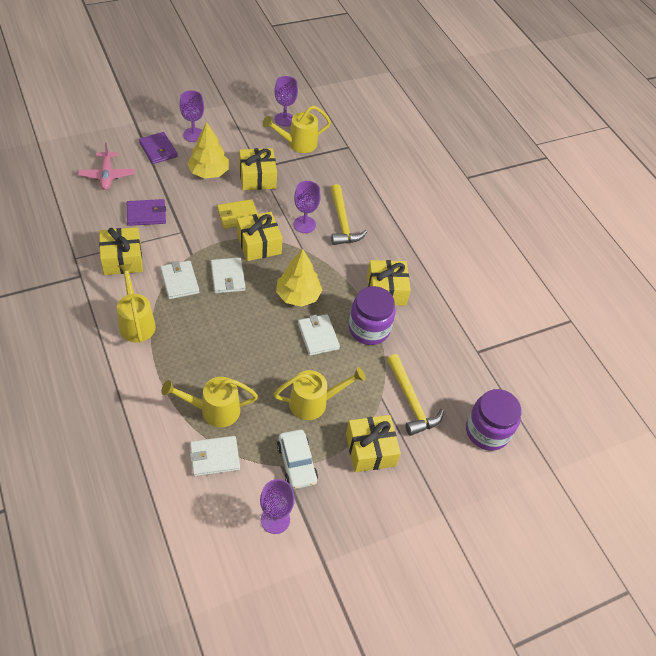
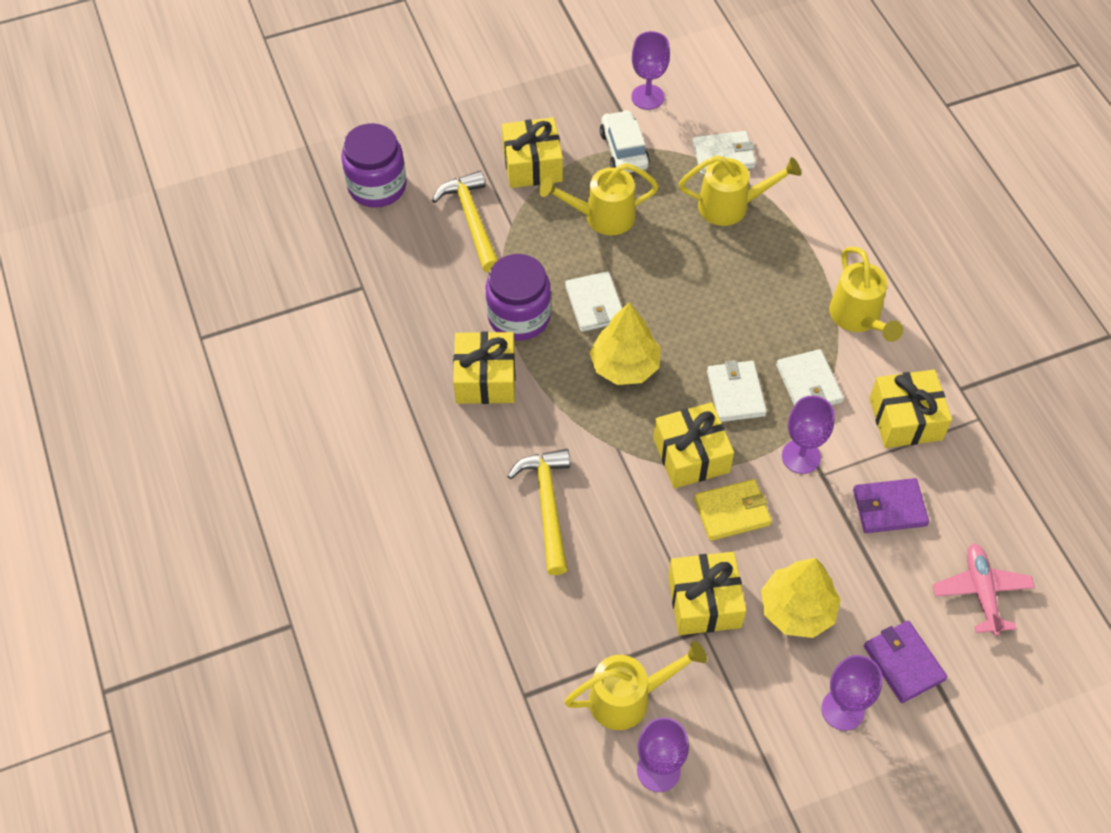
camera: 170 degrees left, 5 degrees up
purple goblet [294,181,321,233] -> purple goblet moved to [782,396,835,474]

